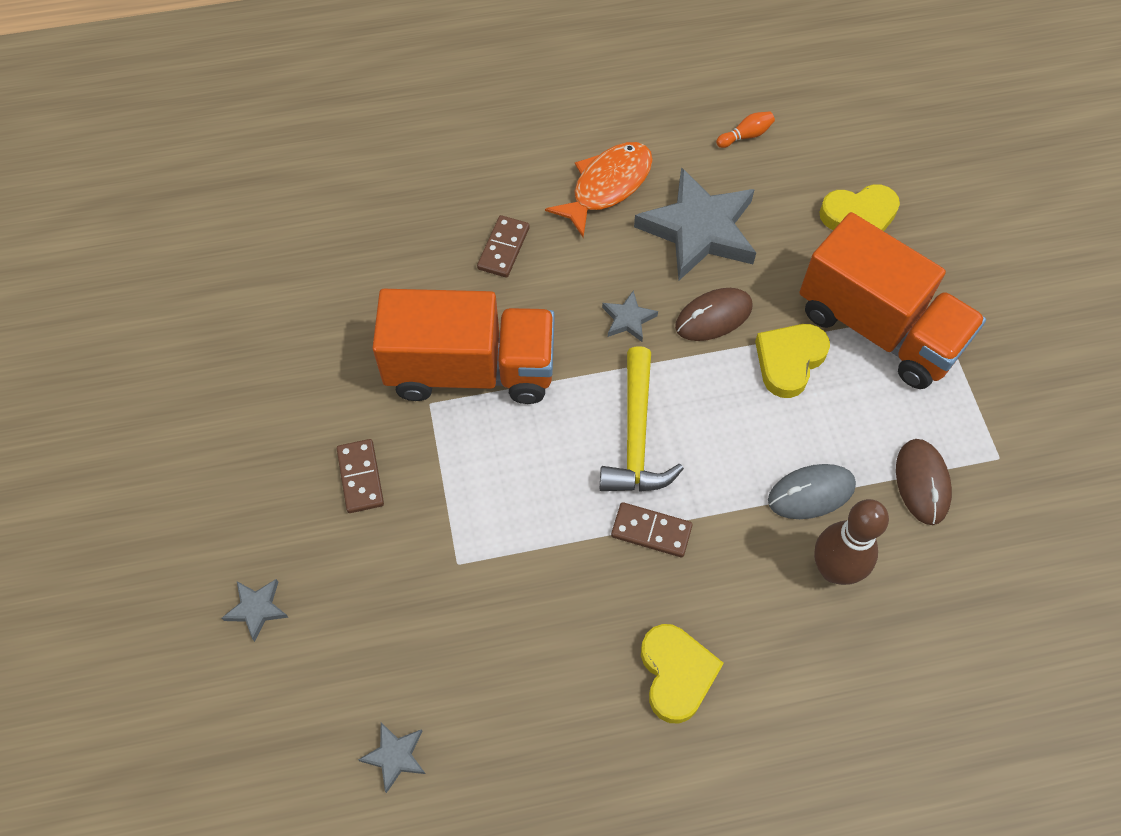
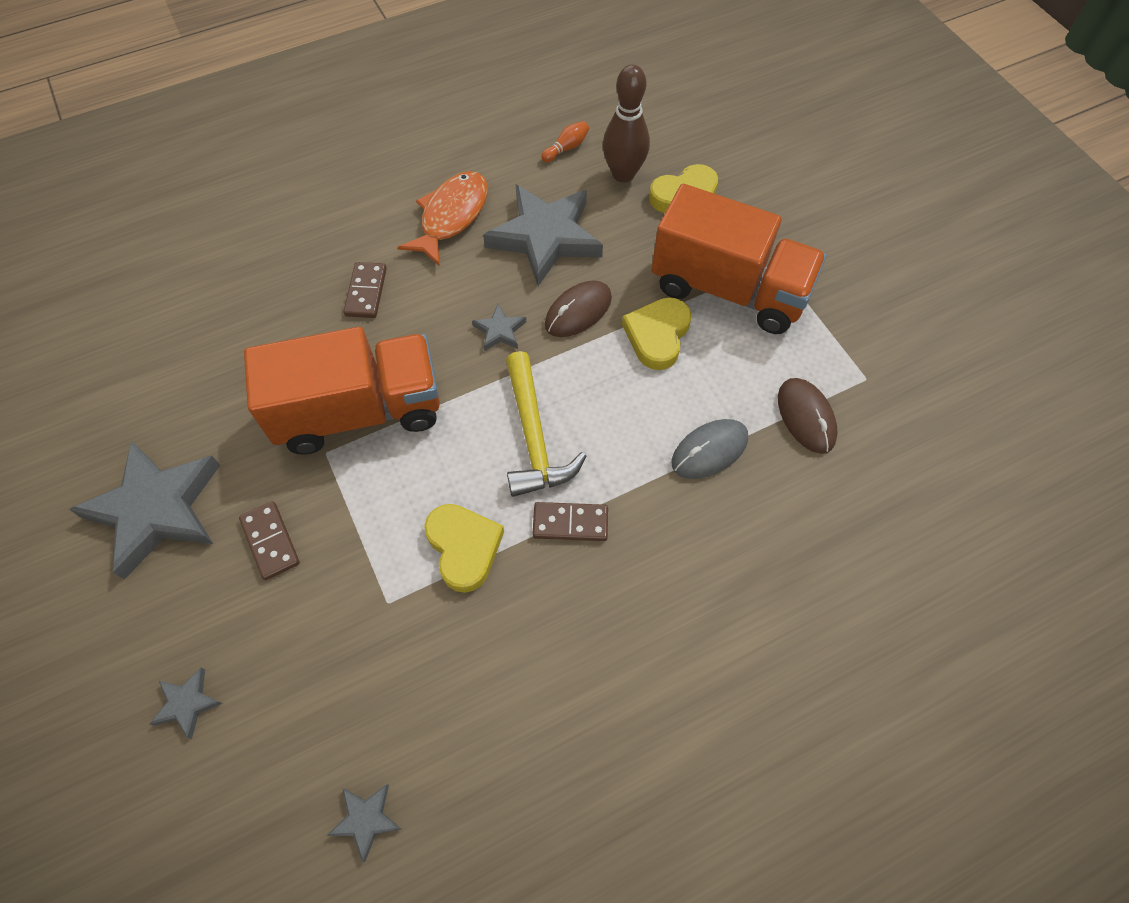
camera: 15 degrees left, 0 degrees up
yellow heart [641,624,724,723] -> yellow heart moved to [424,504,504,593]
brown bowling pin [814,499,889,585] -> brown bowling pin moved to [603,64,650,182]
none -> grey star [69,441,220,580]

